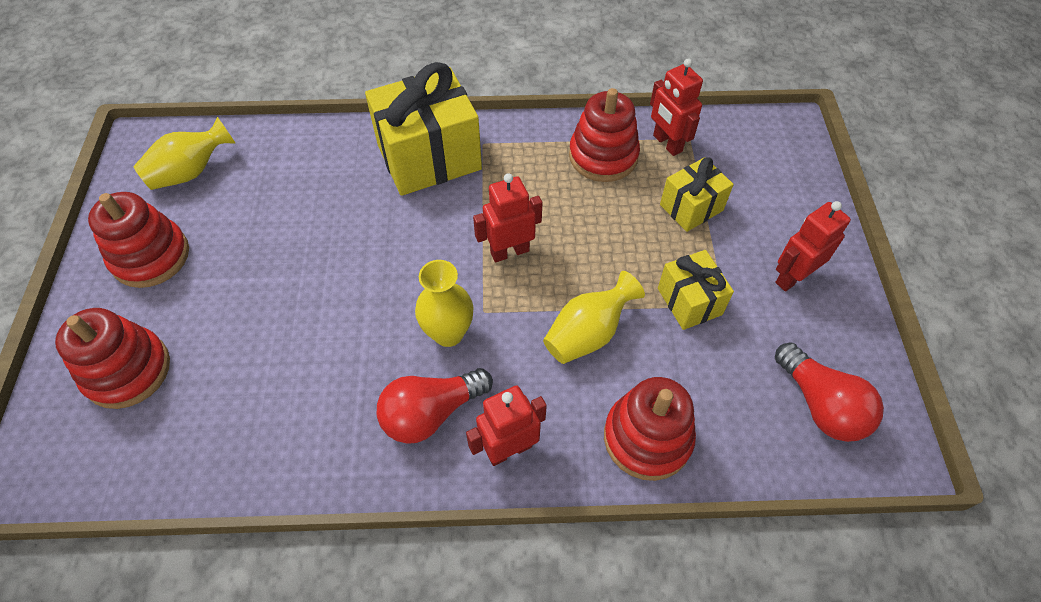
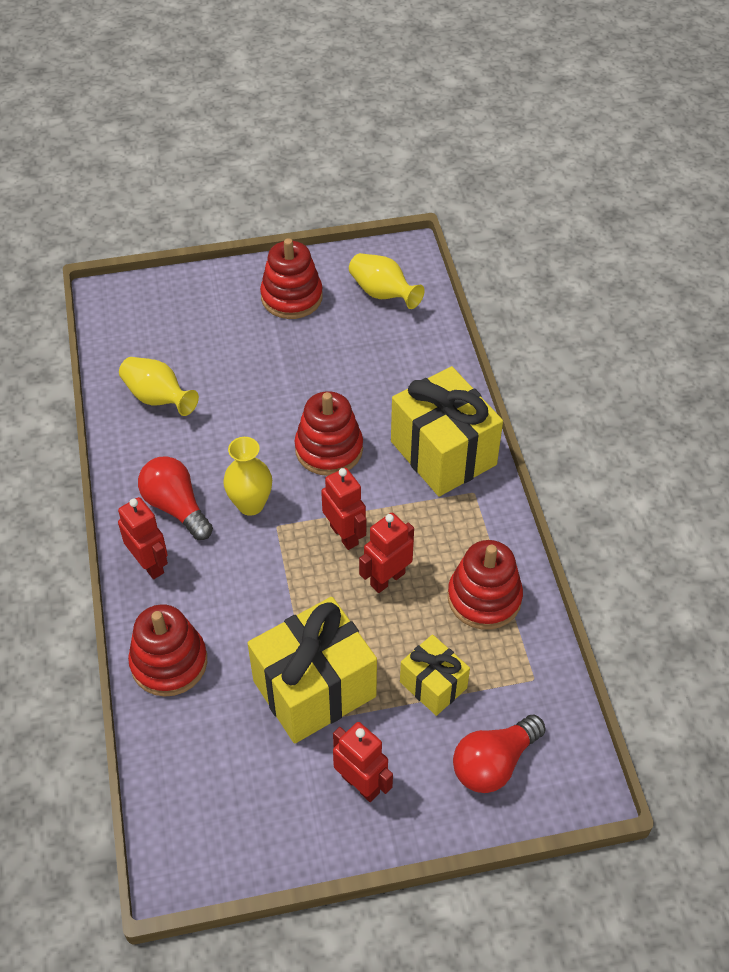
camera: 80 degrees right, 5 degrees down
red stacking toy [55,308,170,409] -> red stacking toy moved to [295,391,363,476]
yellow vase [543,271,645,364] -> yellow vase moved to [119,357,199,416]
red robot [650,58,703,156] -> red robot moved to [359,513,414,593]
yellow gift [658,250,734,330] -> yellow gift [248,597,377,744], size x1.84
red light bulb [775,343,884,442] -> red light bulb moved to [453,714,546,793]

